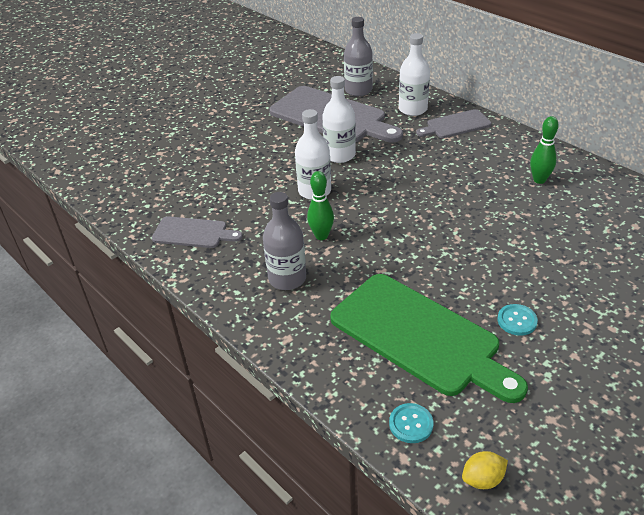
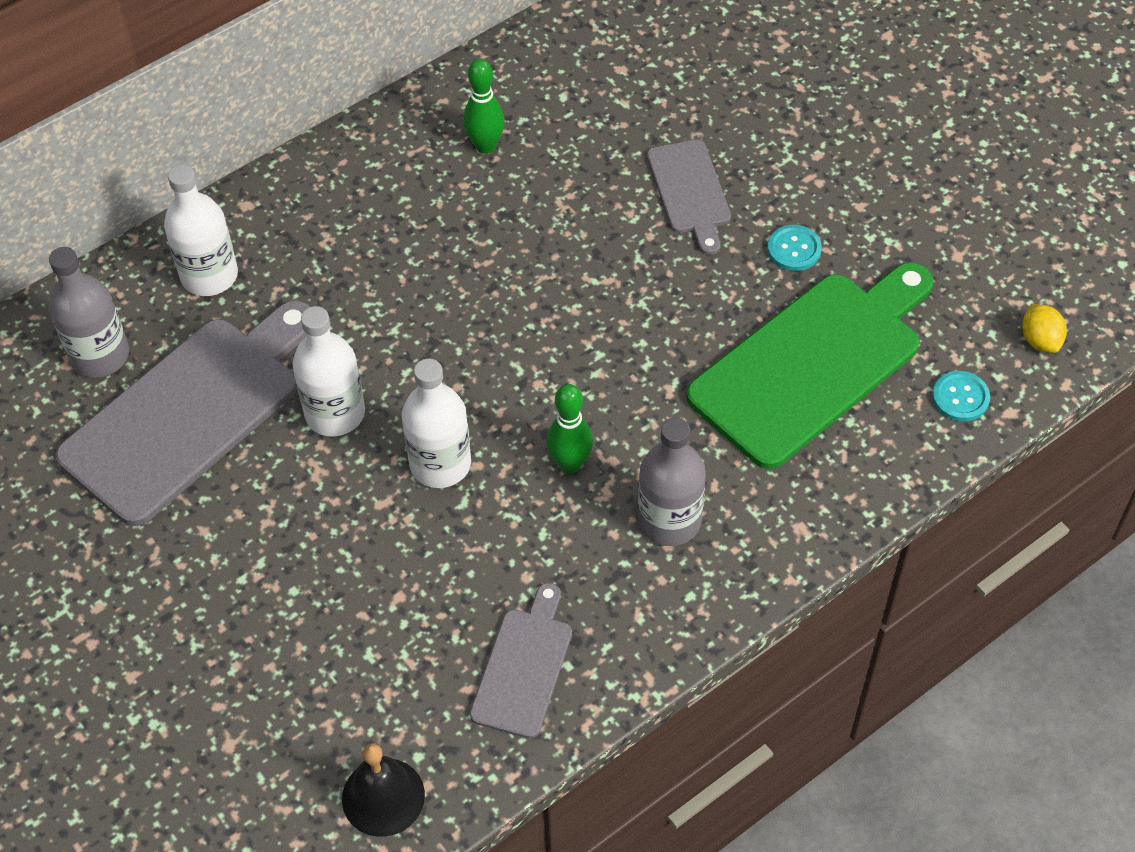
camera: 85 degrees left, 15 degrees up
grey cutting board [416,109,491,138] -> grey cutting board moved to [647,139,731,255]
none -> black bell [342,743,425,837]

